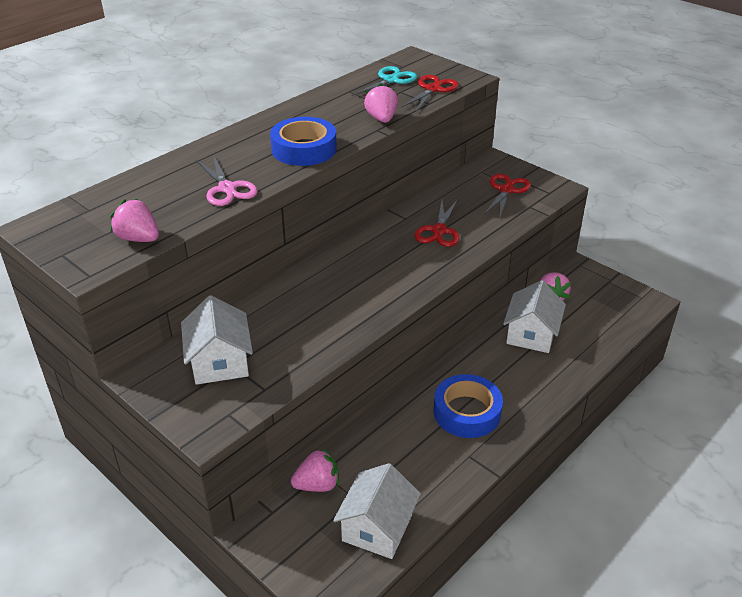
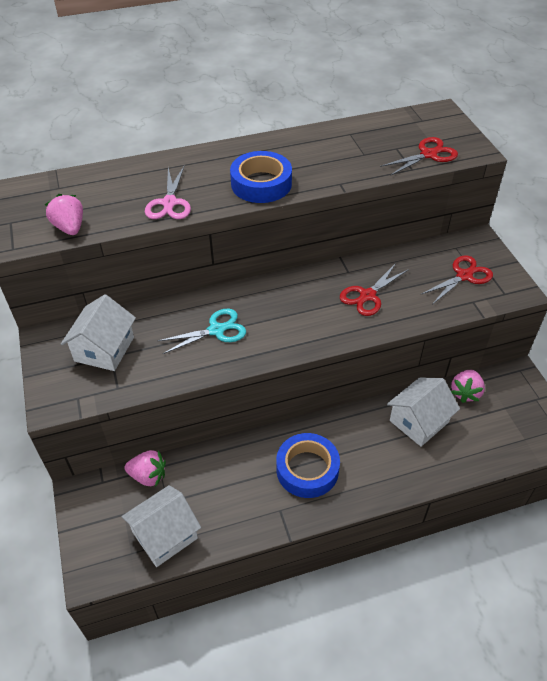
camera: 30 degrees right, 10 degrees up
turquoise scissors [352,66,417,101] -> turquoise scissors moved to [158,309,246,354]
pink strawberry [364,84,398,123] -> none

